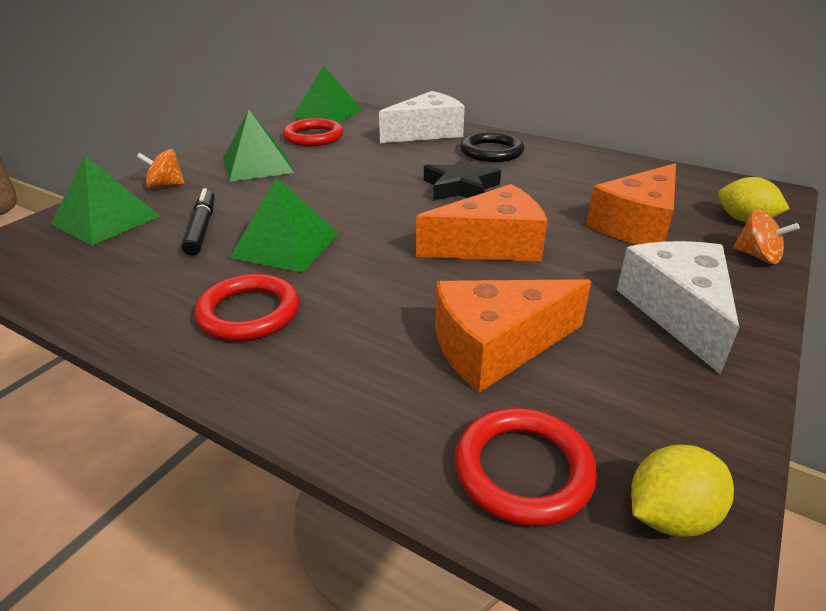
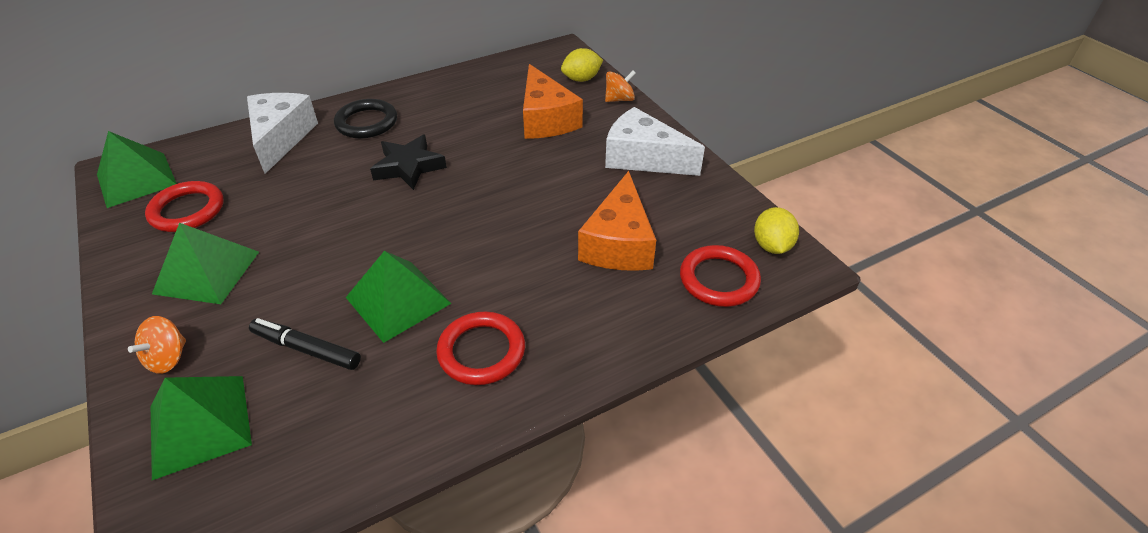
camera: 60 degrees left, 10 degrees up
orange cheese [416,184,547,262] -> none

